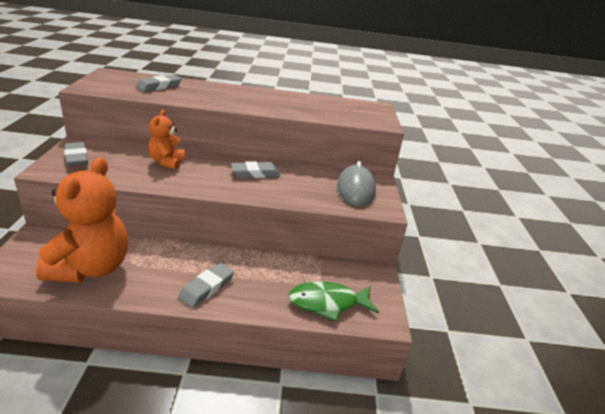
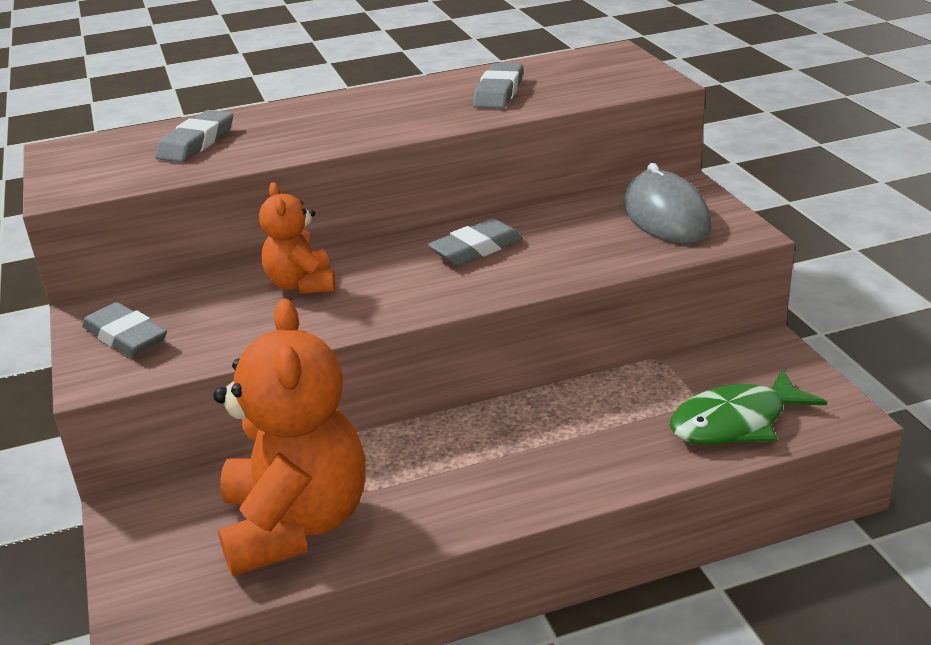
camera: 15 degrees left, 0 degrees up
grey eraser [178,263,234,308] -> grey eraser moved to [473,63,523,109]

